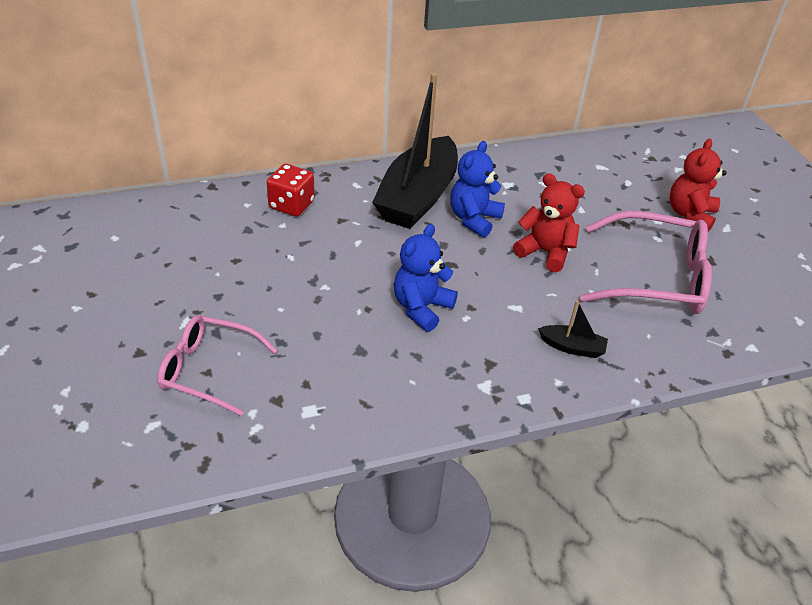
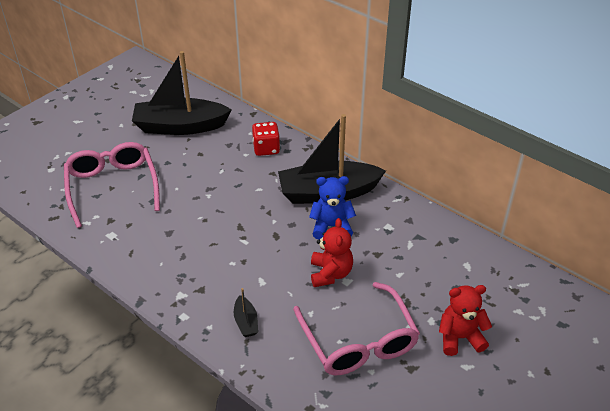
camera: 60 degrees right, 0 degrees up
pink glasses [157,315,278,416] -> pink glasses [64,142,160,228], size x1.53
blue teddy bear [394,224,458,332] -> none
none -> black boat [132,51,232,135]

